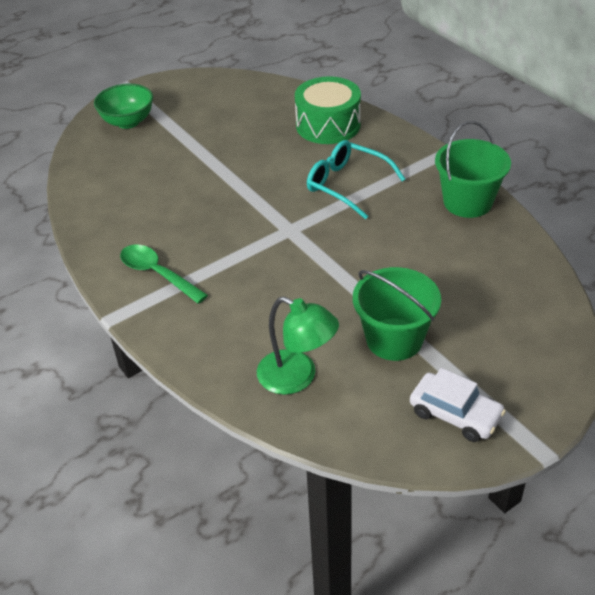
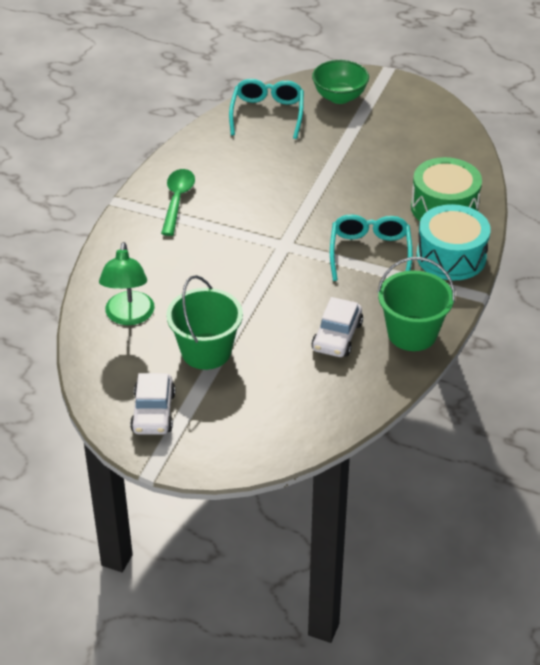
camera: 55 degrees right, 0 degrees up
none -> turquoise glasses [229,79,304,139]
none -> white car [311,297,363,357]
none -> turquoise drum [416,204,491,280]

